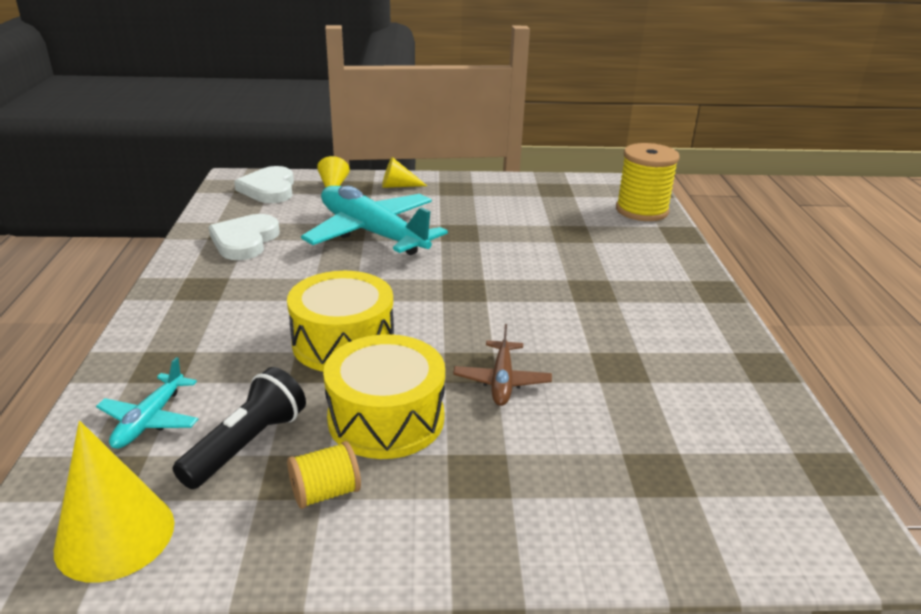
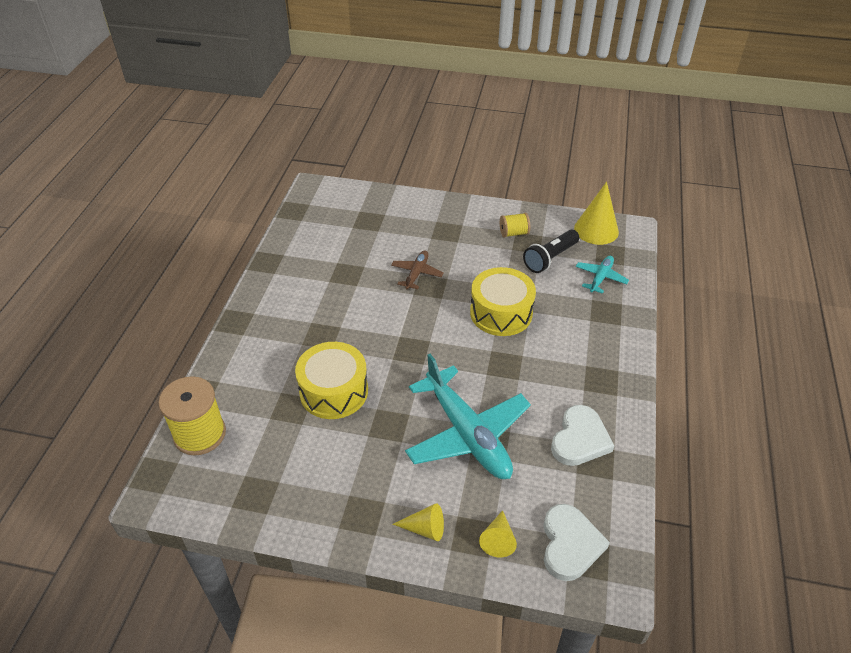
camera: 165 degrees left, 15 degrees up
yellow drum [323,334,445,459] -> yellow drum moved to [295,342,368,419]

